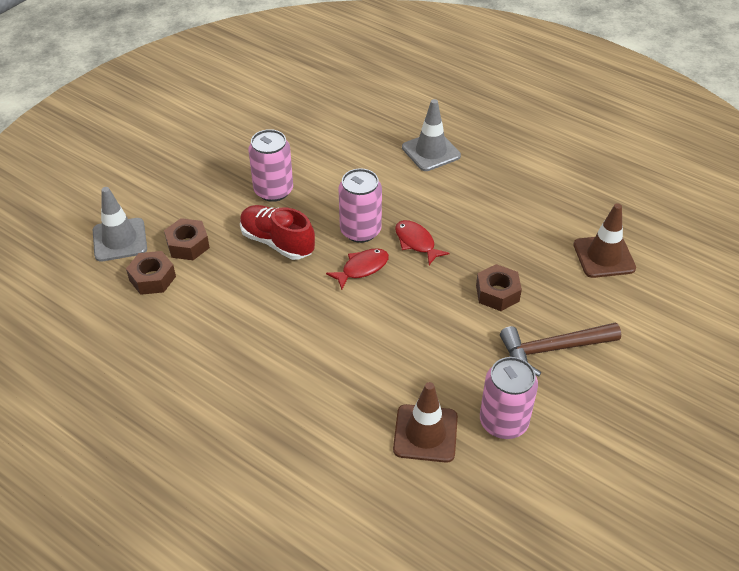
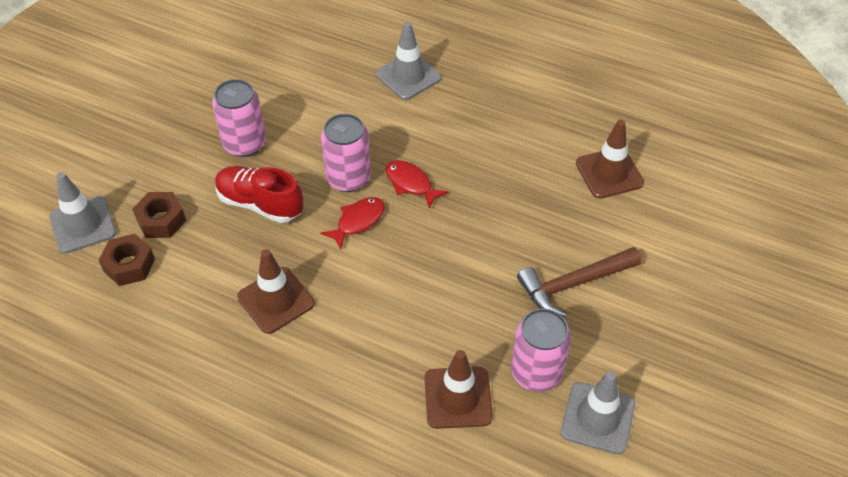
camera: 10 degrees left, 5 degrees up
brown nut [476,264,522,311] -> none
none -> brown traffic cone [237,249,315,334]
none -> grey traffic cone [561,371,635,454]

